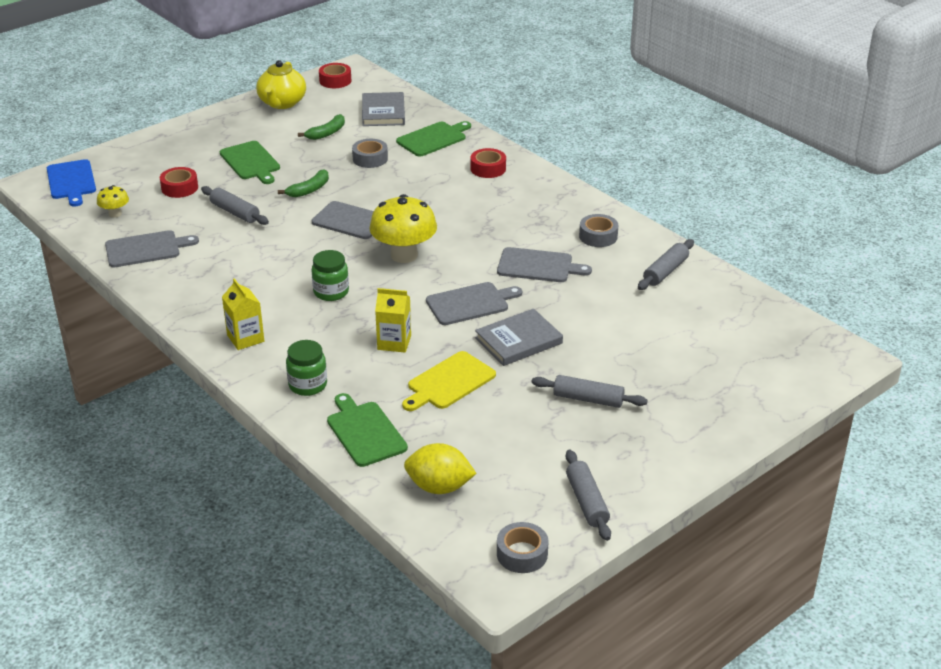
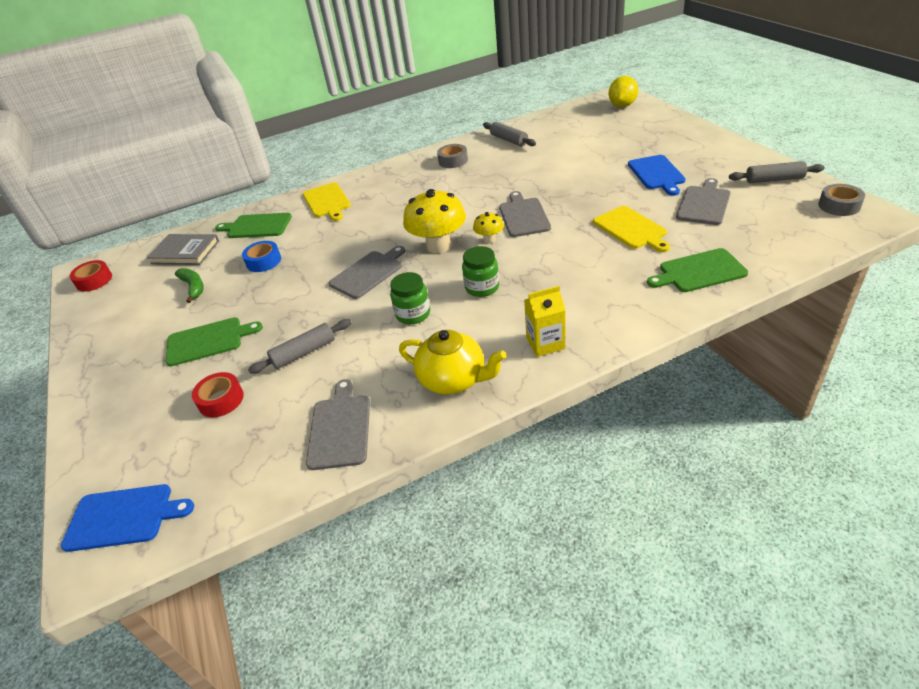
camera: 70 degrees left, 5 degrees up
yellow mushroom [97,185,129,218] -> yellow mushroom moved to [473,212,504,243]
yellow teapot [256,60,306,109] -> yellow teapot moved to [399,330,507,394]
green banana [278,169,329,197] -> none
green jar [286,340,327,396] -> green jar moved to [390,272,430,324]
grey tape [352,139,388,168] -> blue tape [242,241,281,272]
yellow carton [375,288,411,353] -> none
green cutting board [396,121,471,157] -> green cutting board turned 60 degrees counterclockwise [215,213,292,238]
yellow lemon [404,443,477,494] -> yellow lemon moved to [609,76,638,107]
red tape [471,148,506,178] -> yellow cutting board [303,183,351,221]
grey book [475,309,563,366] -> none
grey cutting board [497,247,592,282] -> grey cutting board moved to [676,178,731,225]
grey rolling pin [531,375,647,408] -> blue cutting board [628,155,686,196]

